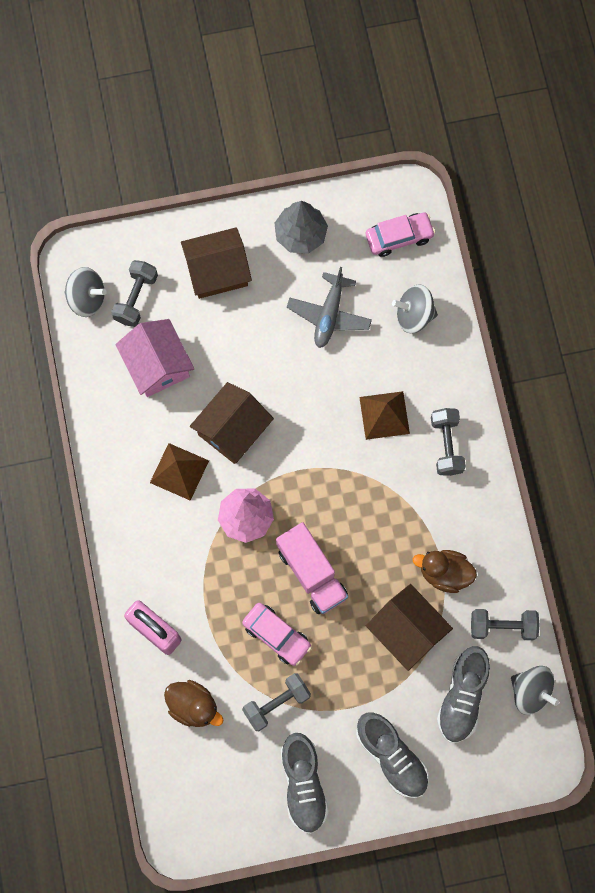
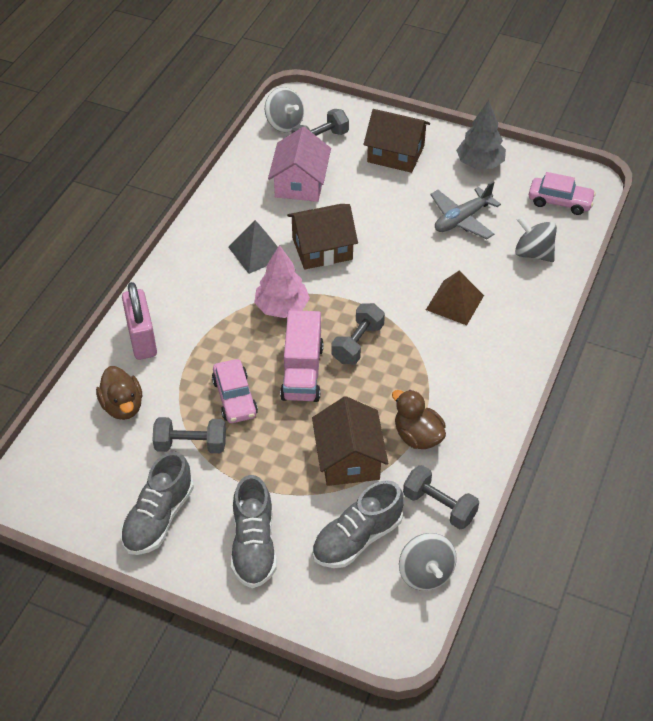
camera: 35 degrees right, 25 degrees down
brown pyramid [150,443,209,501] -> grey pyramid [228,220,278,274]
grey dumbbell [431,408,466,476] -> grey dumbbell moved to [331,303,385,364]

